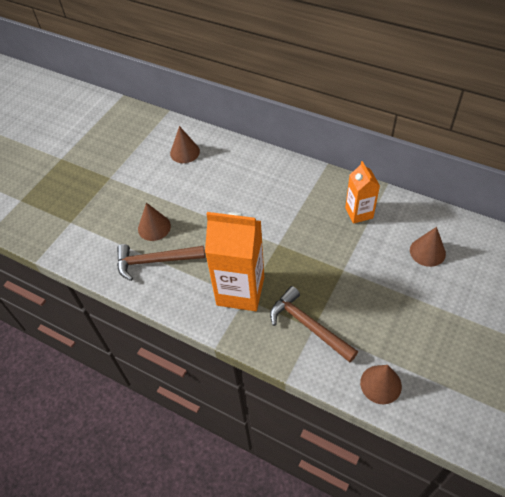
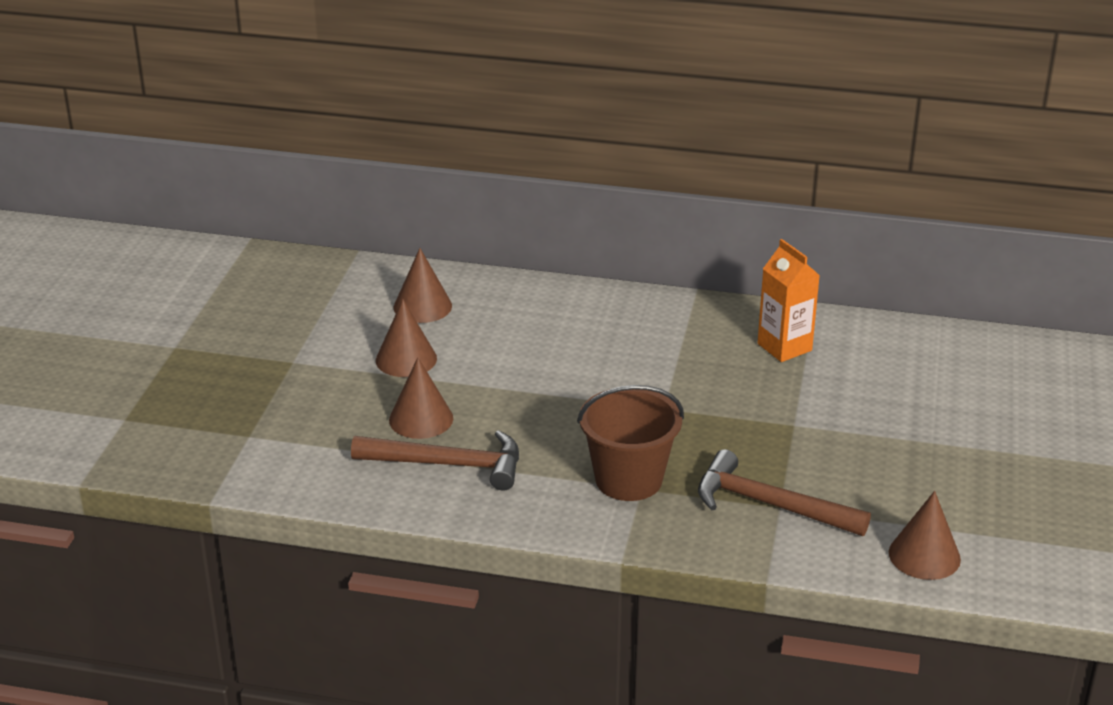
camera: 20 degrees left, 20 degrees down
brown hammer [117,244,205,281] -> brown hammer turned 150 degrees counterclockwise [351,430,519,491]
orange carton [205,212,264,311] -> brown bucket [577,385,684,501]
brown cone [410,227,446,267] -> brown cone moved to [376,299,437,377]

